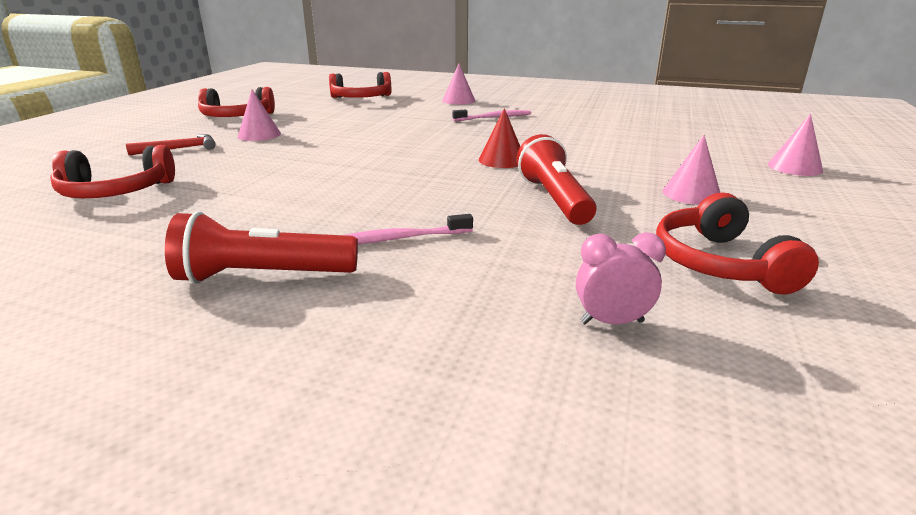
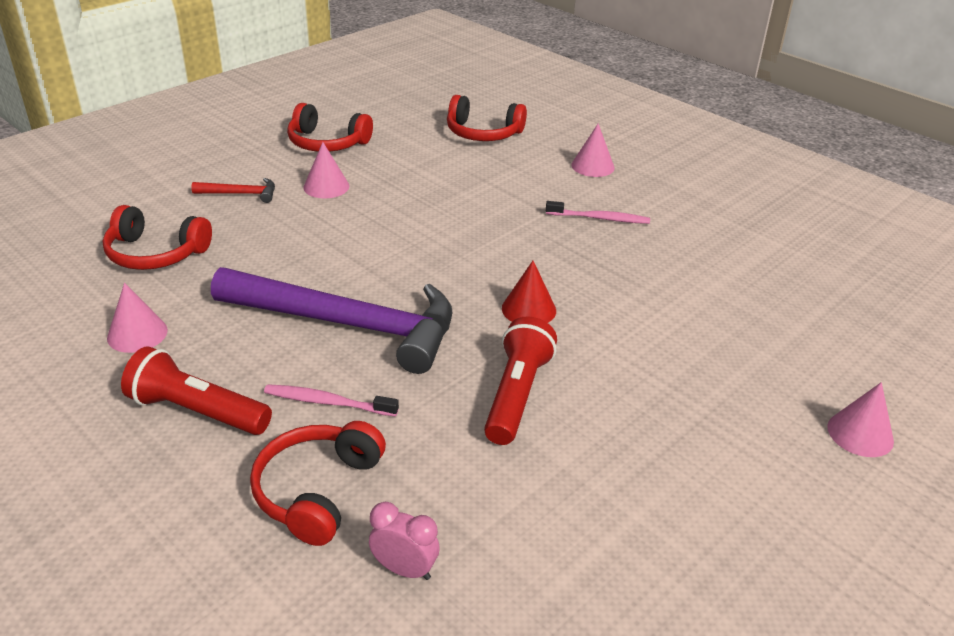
camera: 25 degrees right, 10 degrees up
red headphones [656,193,819,295] -> red headphones moved to [250,421,386,546]
pink cone [663,135,720,205] -> pink cone moved to [107,283,168,353]
none -> purple hammer [211,267,452,374]

